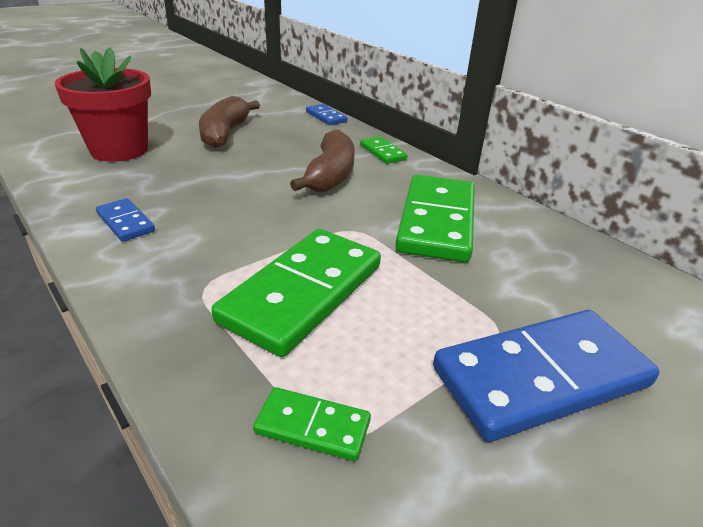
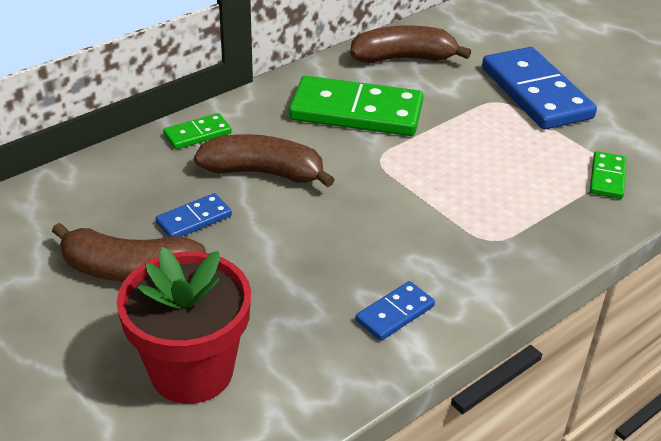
camera: 90 degrees left, 5 degrees up
green domino [212,229,381,357] -> none
blue domino [306,104,347,125] -> blue domino moved to [156,193,232,237]
none -> brown banana [350,25,471,63]

